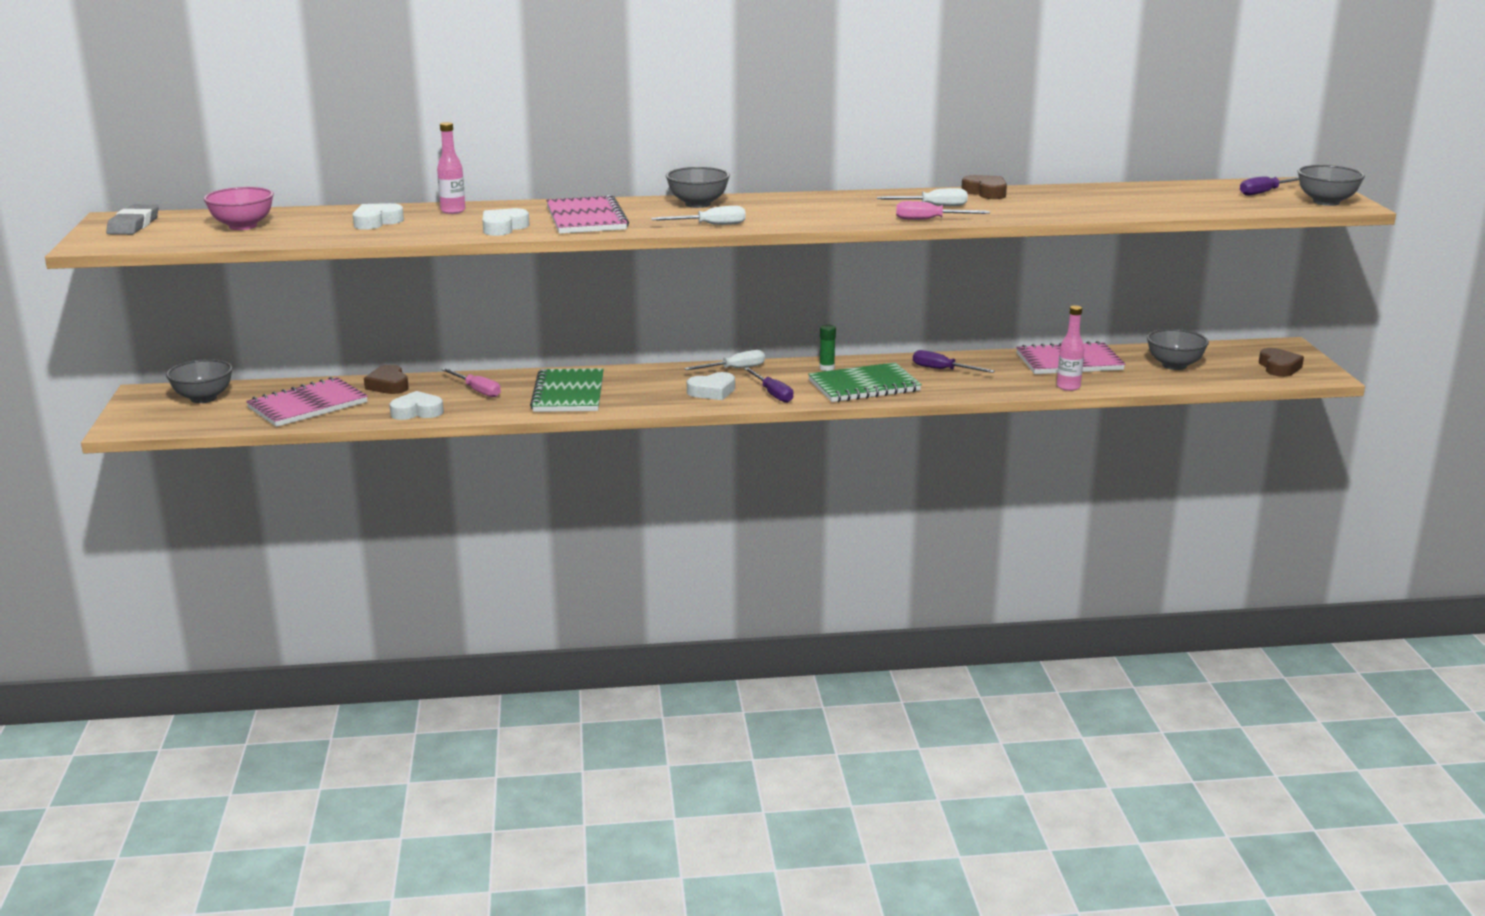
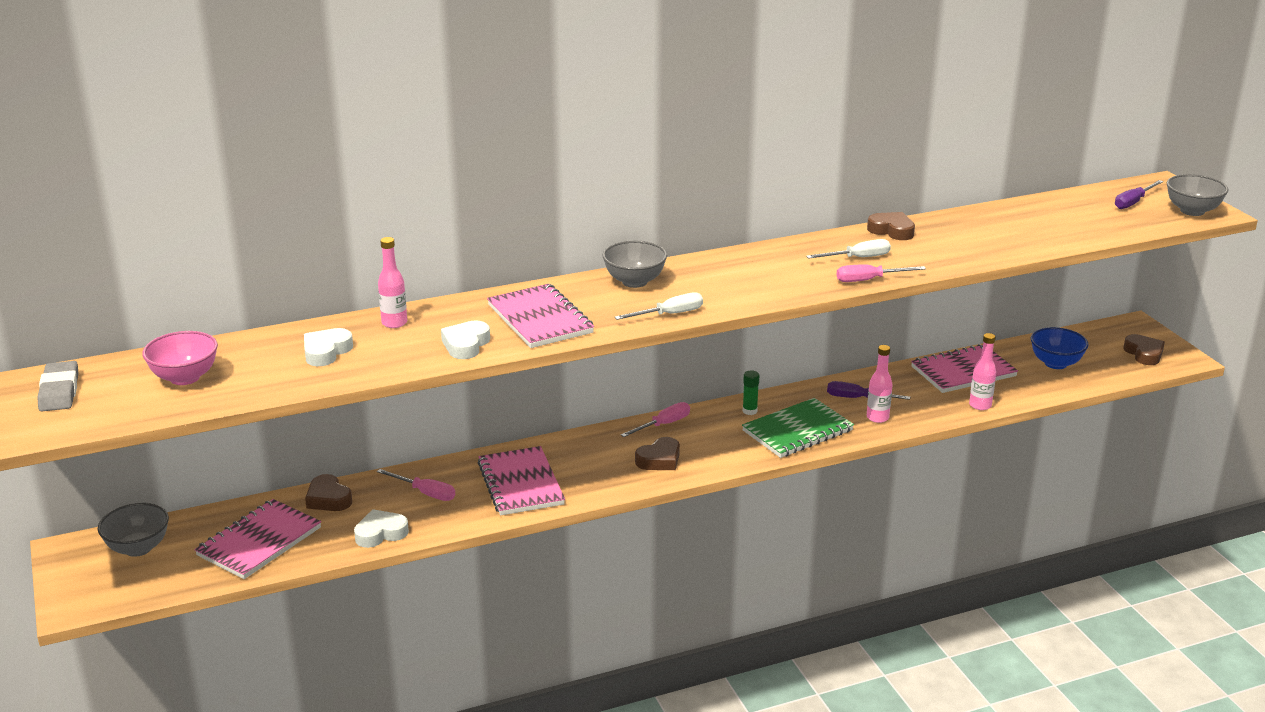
camera: 15 degrees left, 5 degrees up
green notebook [530,368,604,412] -> pink notebook [478,446,565,515]
white screwdriver [684,350,765,370] -> pink screwdriver [621,402,690,437]
white heart [687,372,735,400] -> brown heart [635,437,680,470]
purple screwdriver [744,367,793,403] -> none
grey bowl [1147,329,1209,370] -> blue bowl [1031,327,1089,369]
none -> pink bottle [867,345,893,423]

